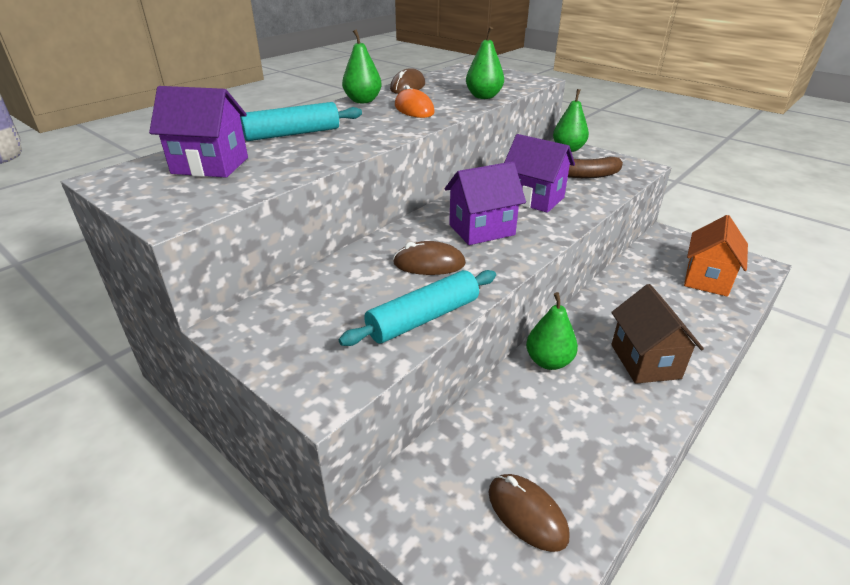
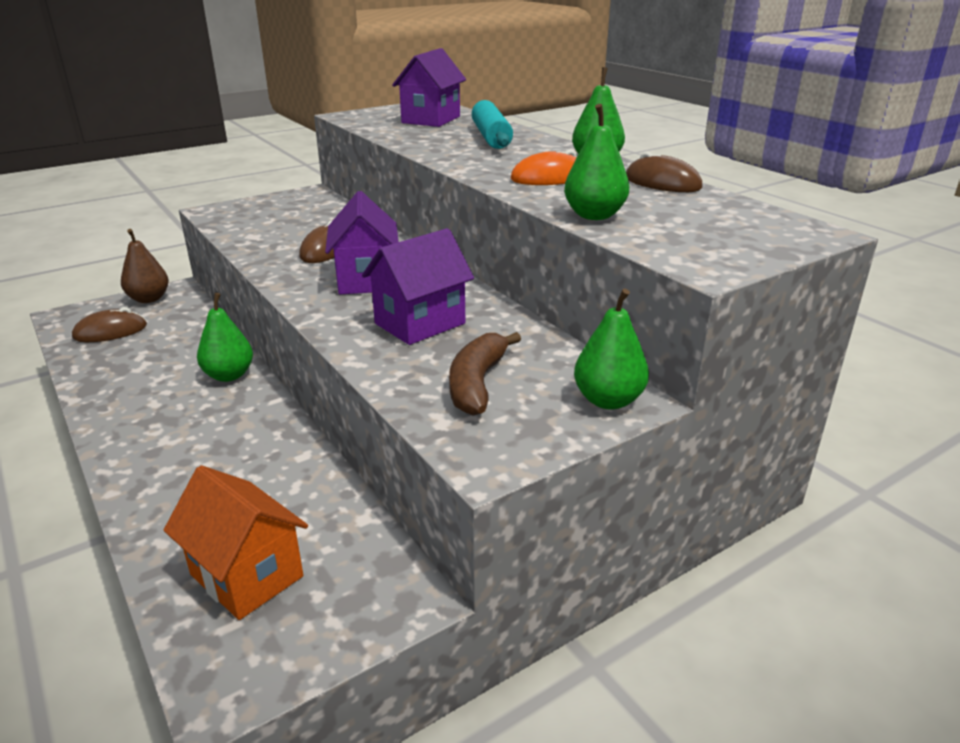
camera: 105 degrees right, 5 degrees down
turquoise rolling pin [339,270,496,346] -> none
brown house [611,284,704,384] -> none
none -> brown pear [121,229,169,303]

